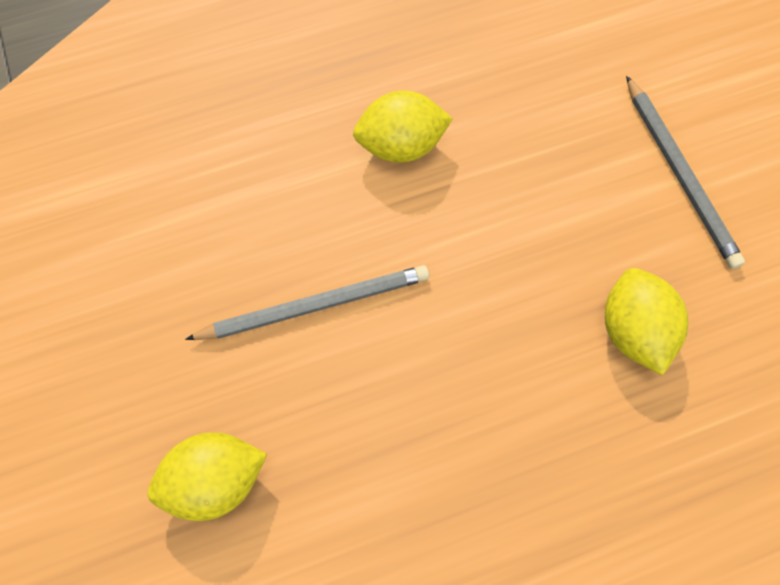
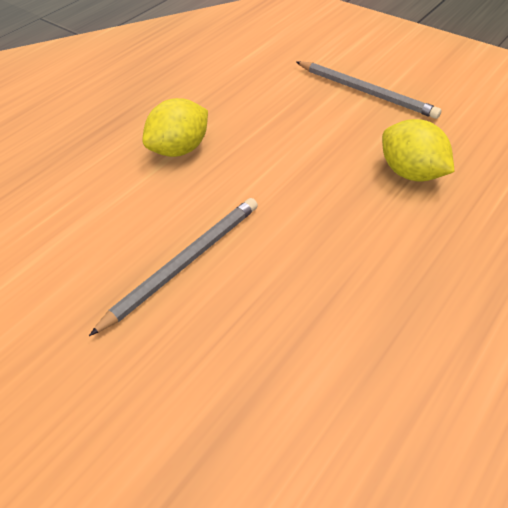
camera: 30 degrees left, 20 degrees down
yellow lemon [147,432,267,521] -> none

